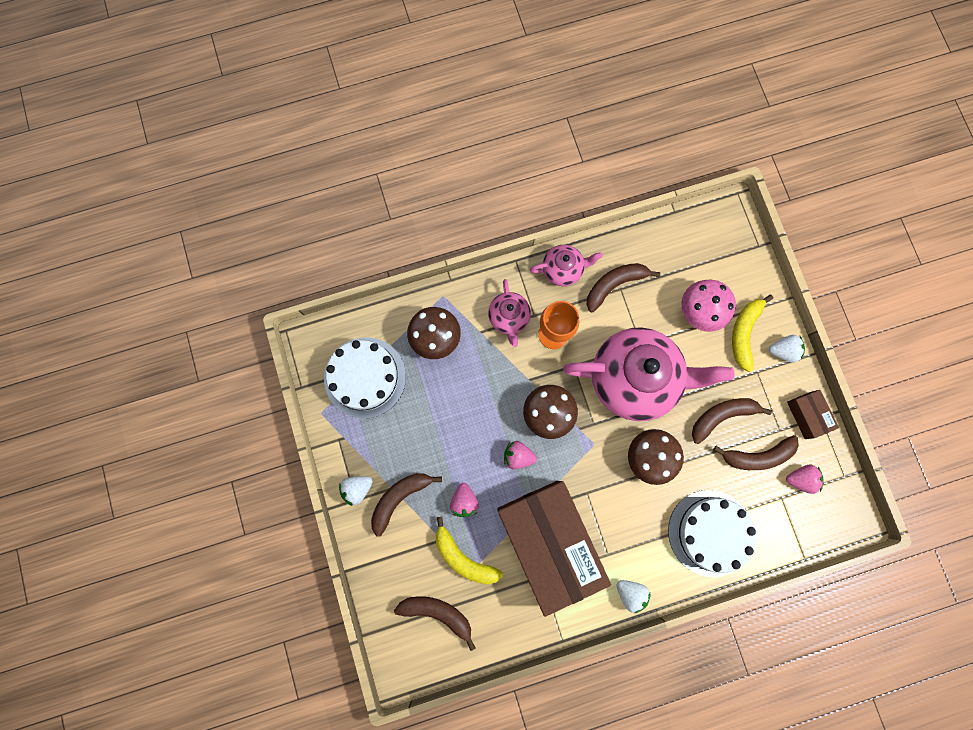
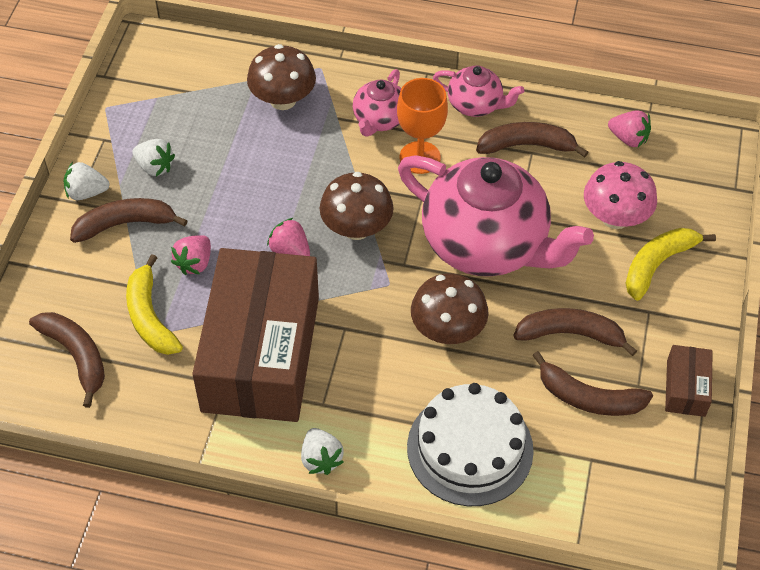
camera: 30 degrees right, 25 degrees down
white cake [324,337,406,418] -> none
white strawberry [769,335,805,362] -> white strawberry moved to [132,139,175,176]
pink strawberry [786,465,824,494] -> pink strawberry moved to [608,110,651,147]

